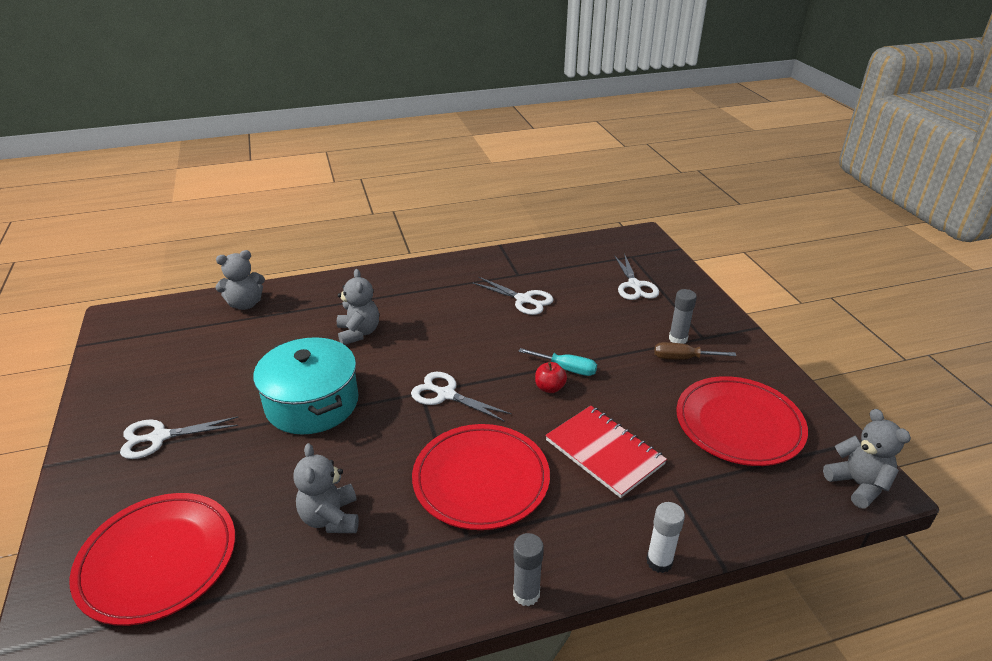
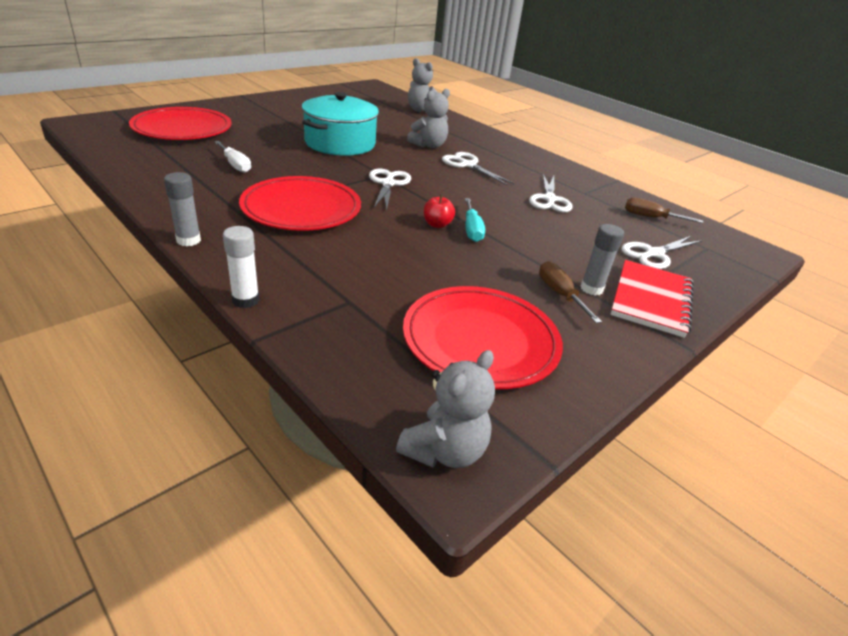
camera: 60 degrees right, 0 degrees up
white scissors [120,416,239,459] -> white scissors moved to [442,152,514,185]
grey teddy bear [293,443,359,533] -> white screwdriver [214,141,251,173]
red notebook [545,406,667,498] -> red notebook moved to [610,260,694,338]
none -> brown screwdriver [625,198,703,223]

